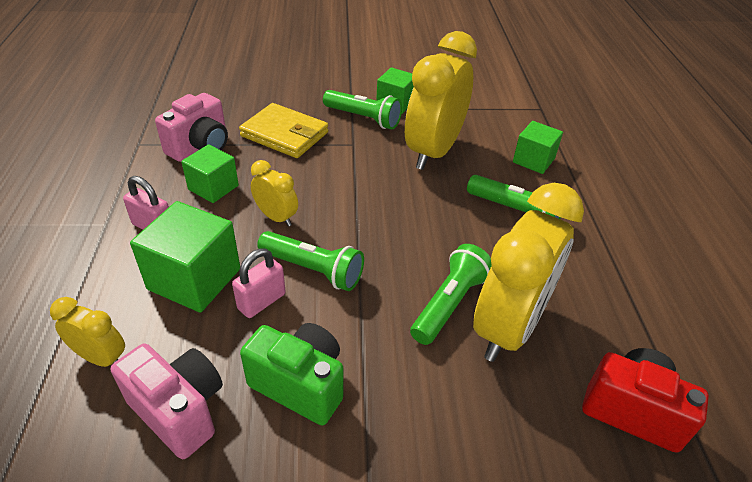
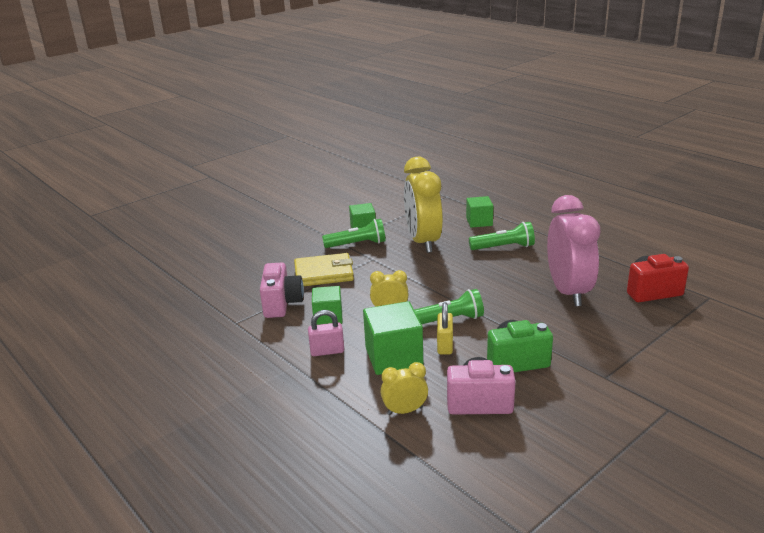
camera: 35 degrees left, 15 degrees down
pink padlock [232,248,286,318] -> yellow padlock [437,302,453,355]
green flashlight [410,244,492,345] -> none
yellow clock [473,183,584,362] -> pink clock [547,195,600,306]

